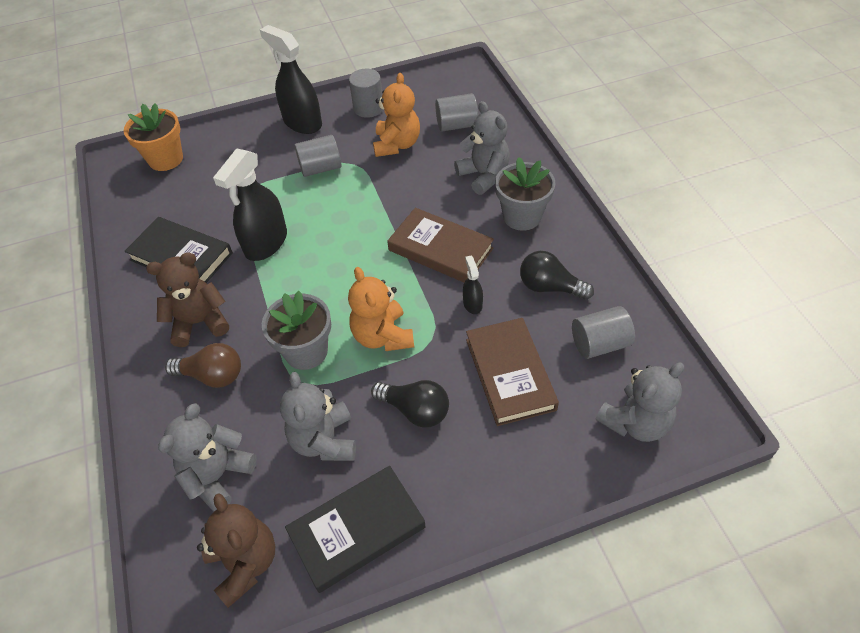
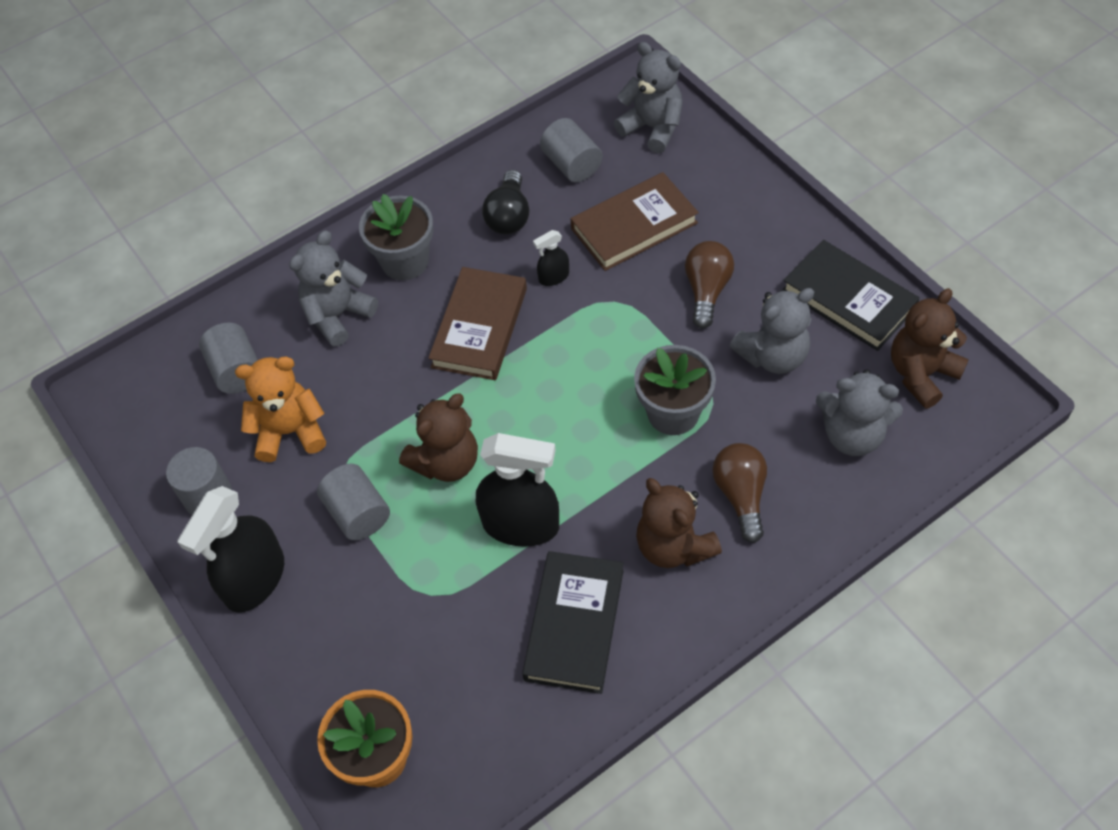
camera: 105 degrees left, 5 degrees up
orange teddy bear [348,267,414,351] -> none
black light bulb [371,380,449,428] -> brown light bulb [685,241,734,328]
none -> brown teddy bear [399,393,478,482]

